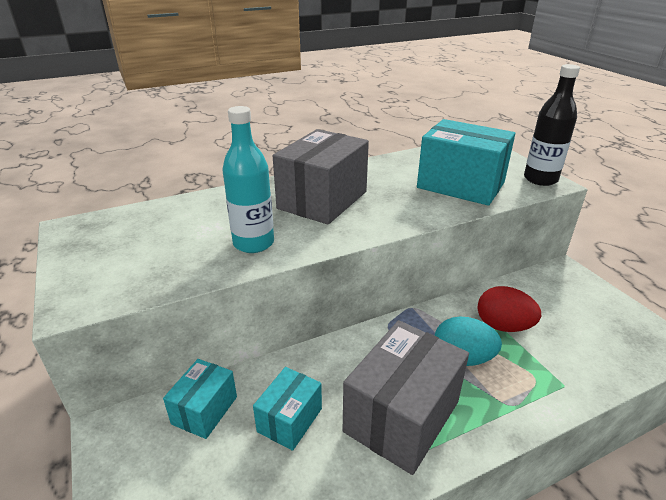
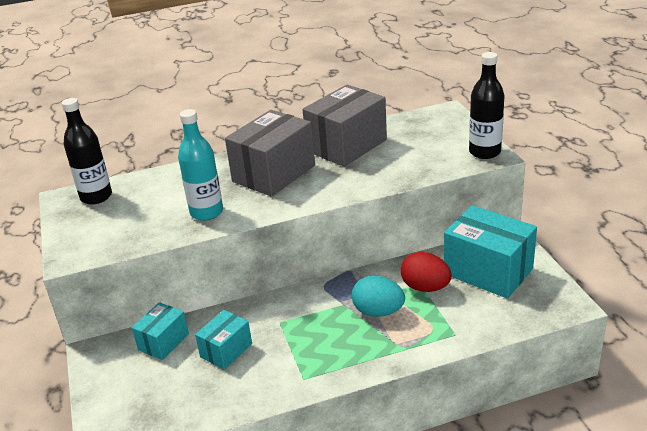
camera: 10 degrees right, 0 degrees up
grey box [343,320,469,475] -> grey box moved to [303,85,387,167]
turquoise box [417,119,515,206] -> turquoise box moved to [444,205,537,299]
none -> black bottle [62,98,112,205]

